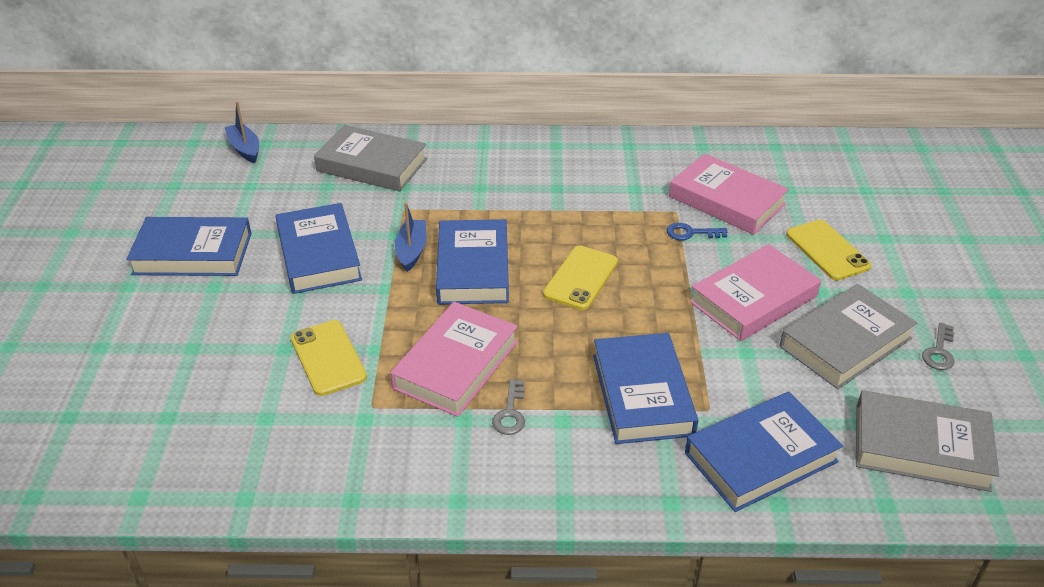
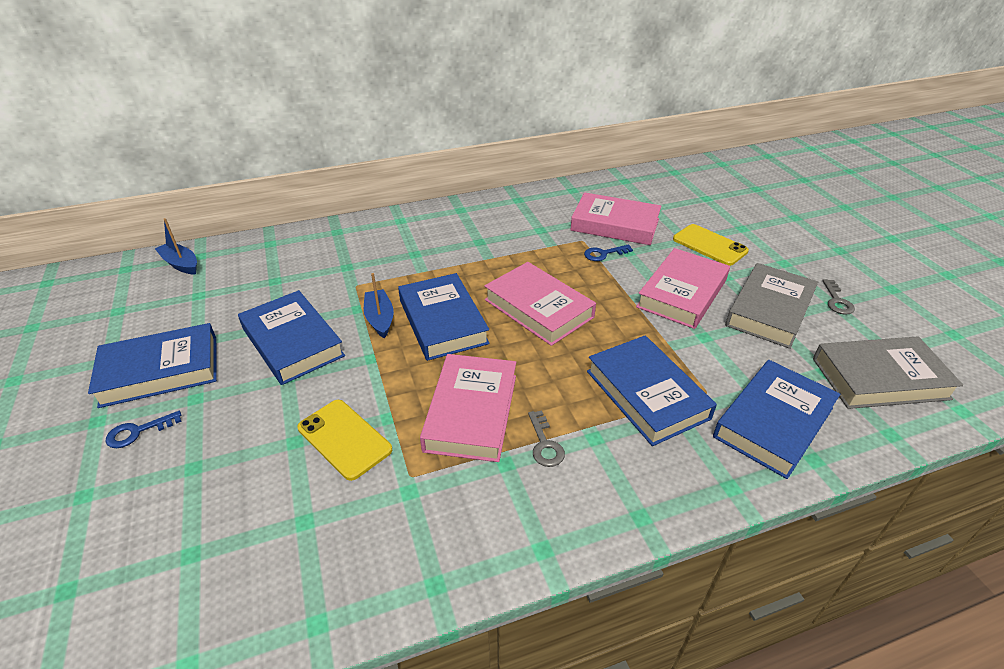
camera: 20 degrees left, 0 degrees up
grey book [314,125,427,191] -> none
yellow phone [543,246,618,310] -> pink book [484,262,596,346]
none -> blue key [106,411,182,448]

